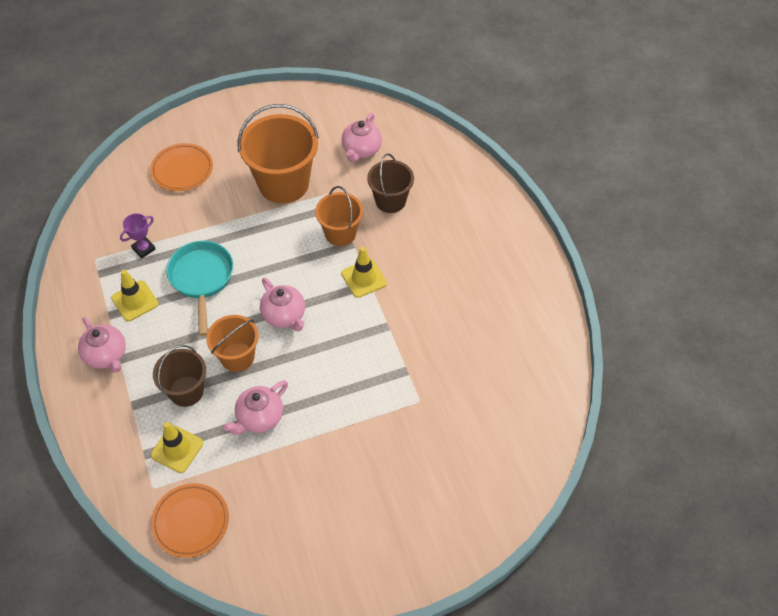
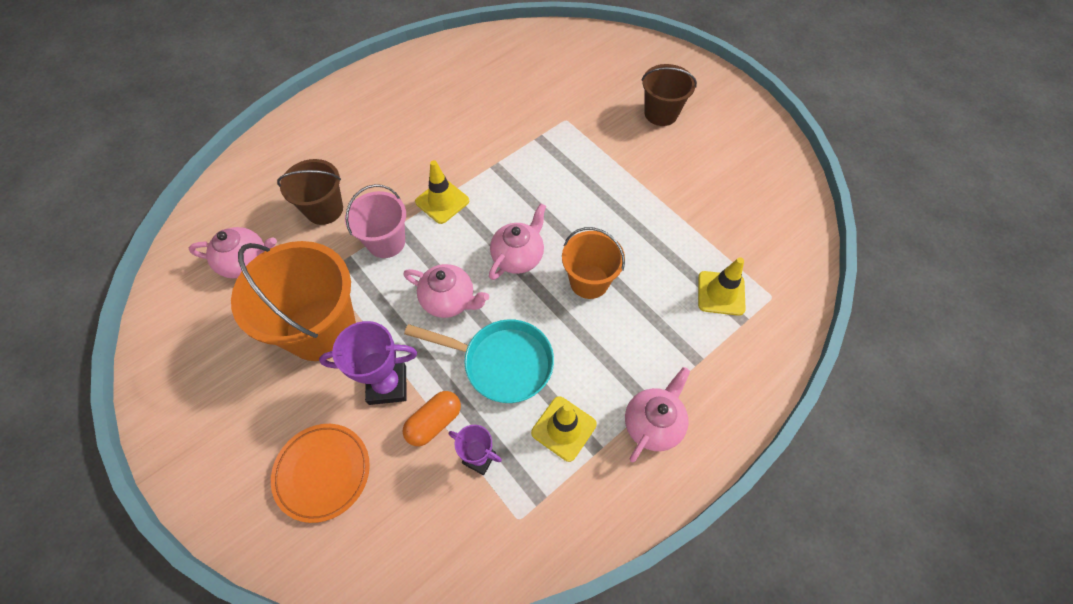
camera: 110 degrees left, 5 degrees up
orange plate [151,483,229,558] -> none
brown bucket [153,345,206,407] -> brown bucket moved to [642,64,697,126]
turquoise pan [166,241,233,336] -> turquoise pan turned 135 degrees counterclockwise [404,319,554,403]
pink teapot [224,380,288,435] -> pink teapot moved to [403,264,489,318]
orange bucket [315,186,363,246] -> pink bucket [345,184,406,258]
none -> purple trophy [319,321,417,405]
none -> orange capsule [403,391,461,446]

